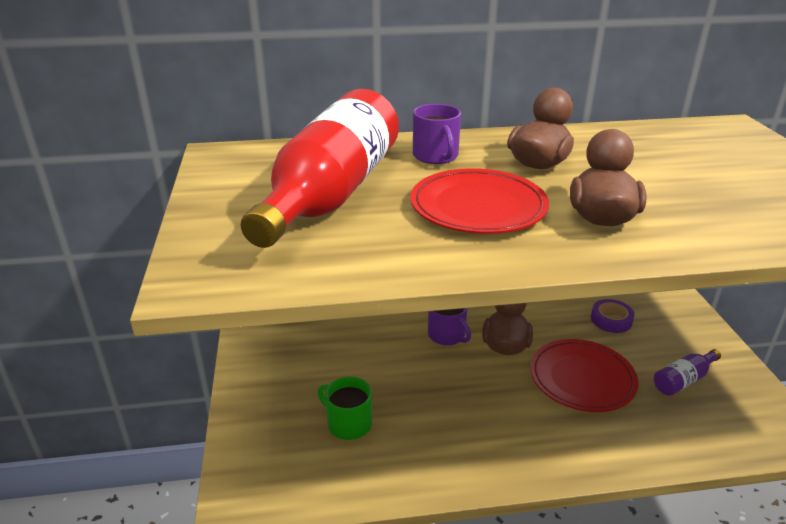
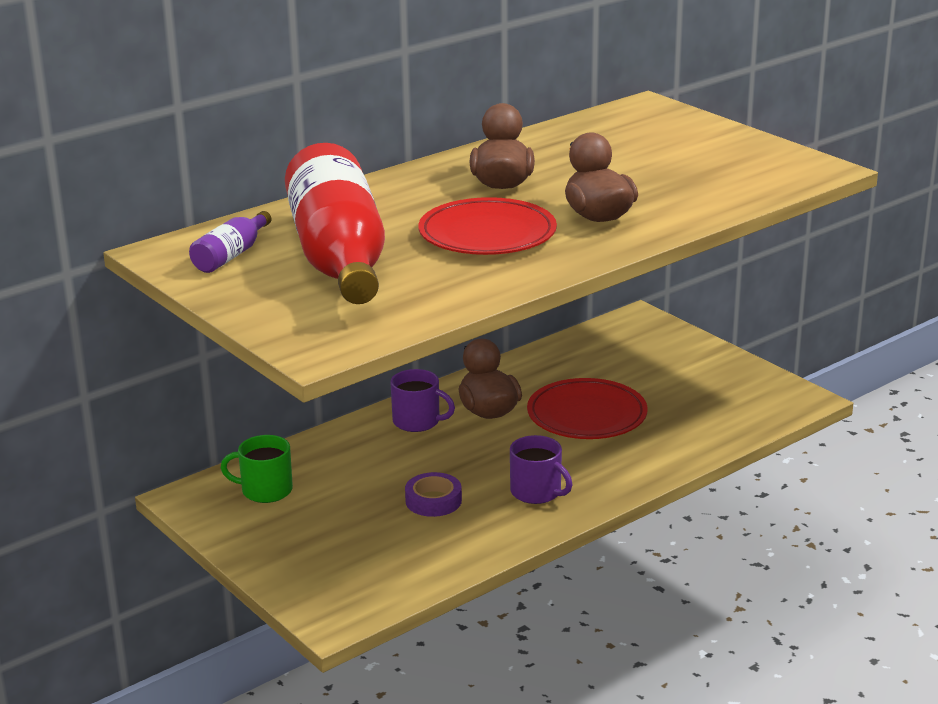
camera: 30 degrees left, 5 degrees down
green mug [318,377,372,440] -> green mug moved to [221,435,293,503]
purple mug [413,104,461,164] -> purple mug moved to [510,435,572,504]
purple tape [591,299,635,333] -> purple tape moved to [405,472,462,517]
purple bottle [654,349,721,396] -> purple bottle moved to [189,211,271,273]

